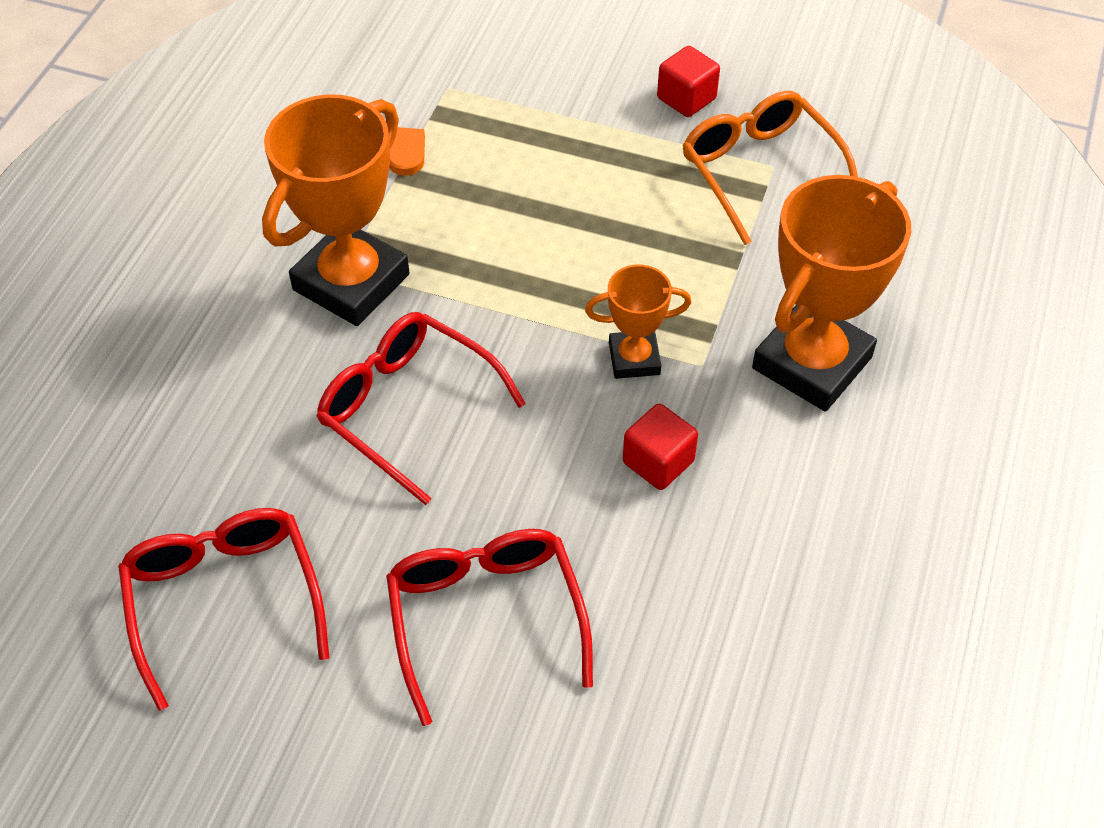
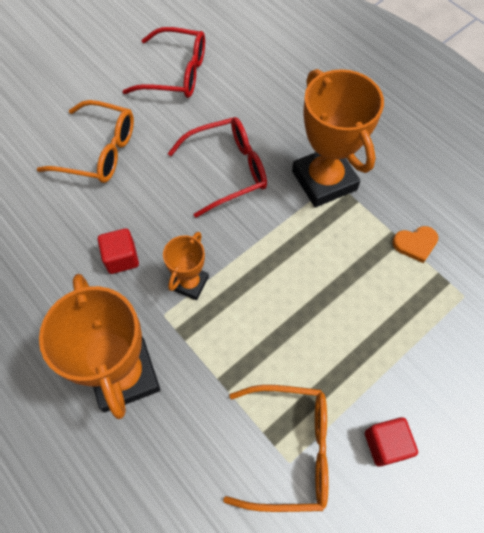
camera: 120 degrees right, 10 degrees up
red glasses [386,529,593,726] -> orange glasses [37,100,134,183]

